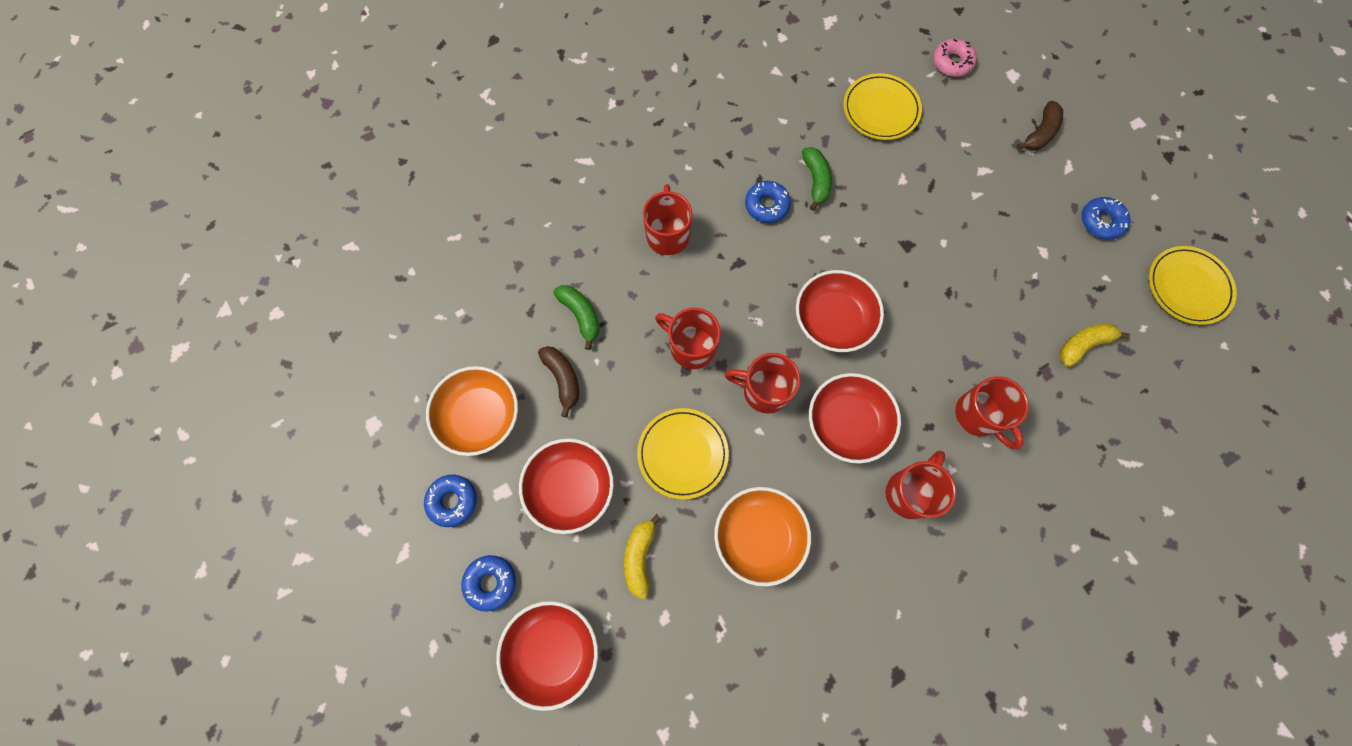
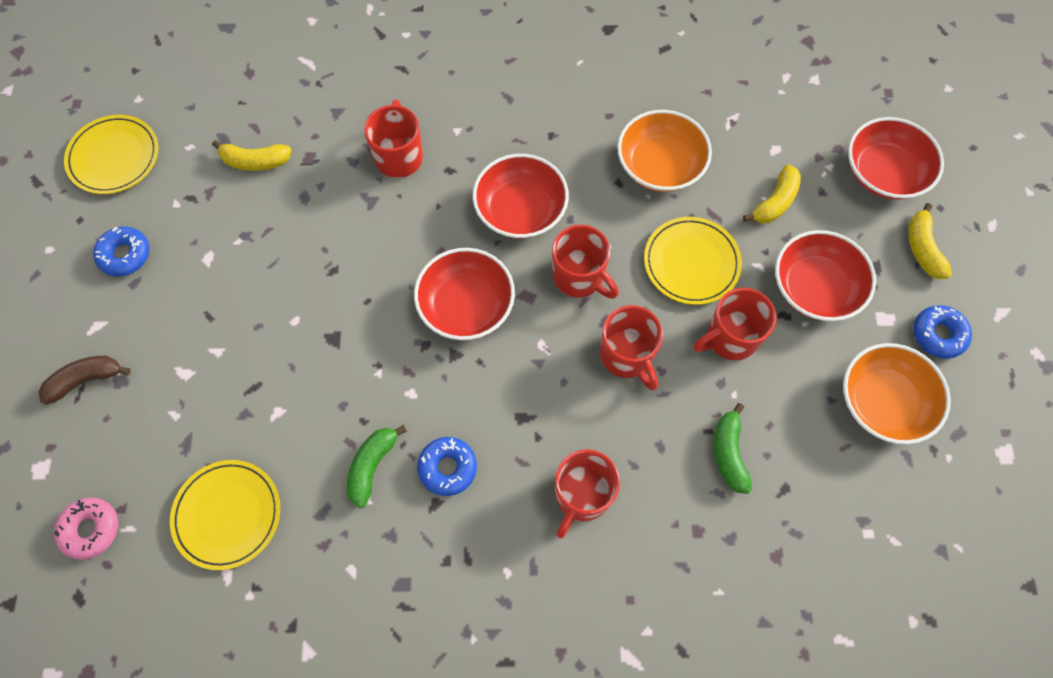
camera: 150 degrees left, 5 degrees down
blue donut [461,555,516,612] -> yellow banana [908,203,952,279]
brown banana [538,346,579,418] -> none
red mug [885,451,956,519] -> red mug moved to [693,288,776,360]

